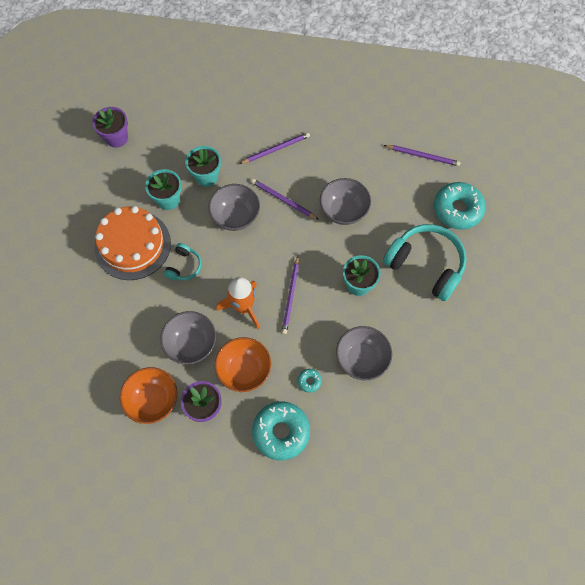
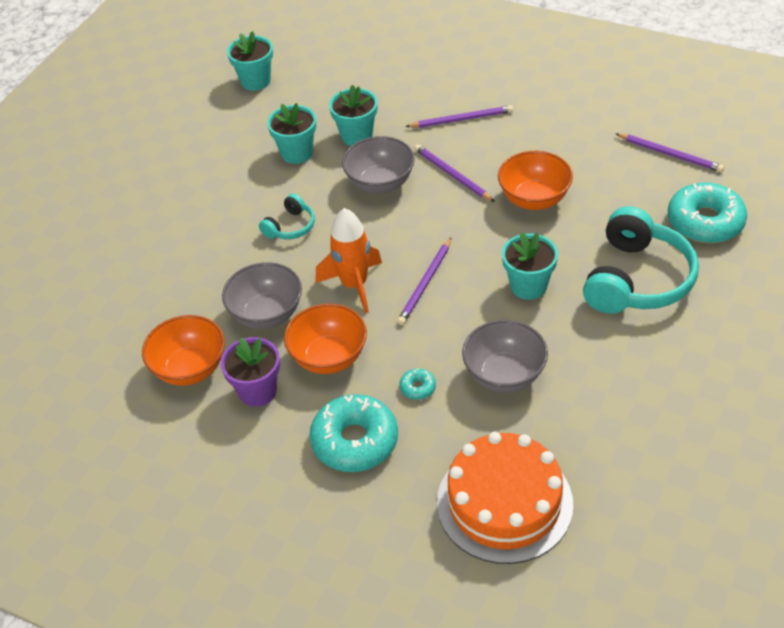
camera: 20 degrees right, 20 degrees down
purple flower pot [92,107,128,148] -> turquoise flower pot [227,31,273,91]
orange cake [94,206,171,280] -> orange cake moved to [437,432,573,564]
grey bowl [320,178,371,225] -> orange bowl [498,151,573,210]
turquoise headphones [383,224,466,301] -> turquoise headphones turned 60 degrees clockwise [583,206,699,314]

